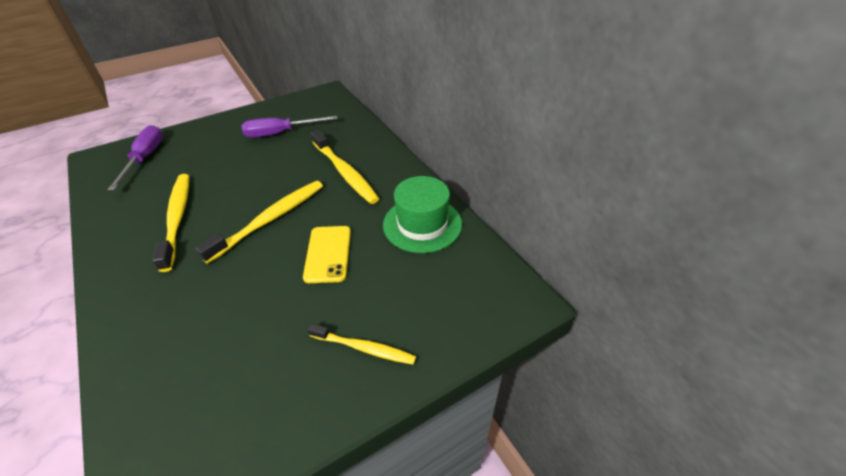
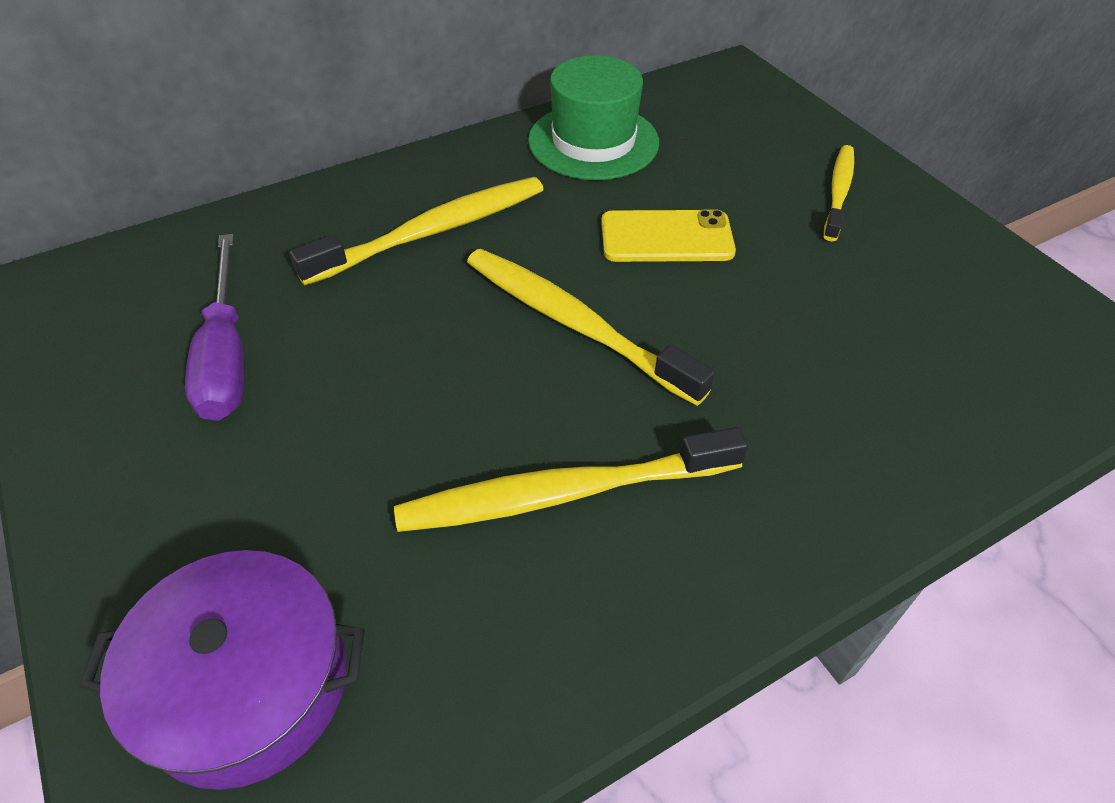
camera: 90 degrees left, 5 degrees up
purple screwdriver [107,125,163,191] -> purple pot [79,550,365,790]

